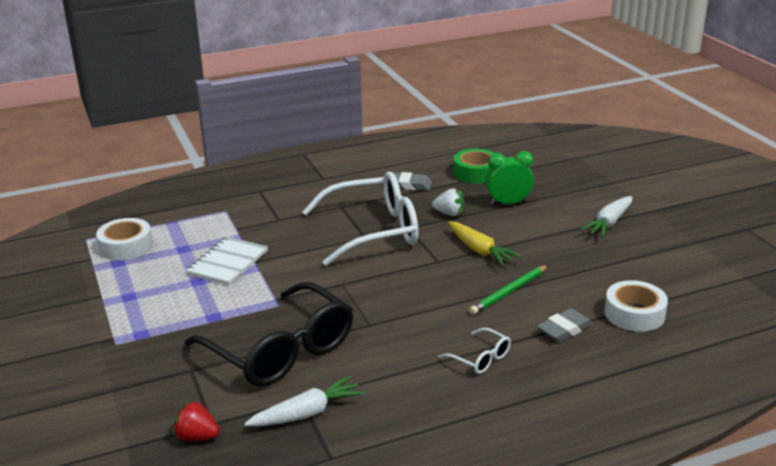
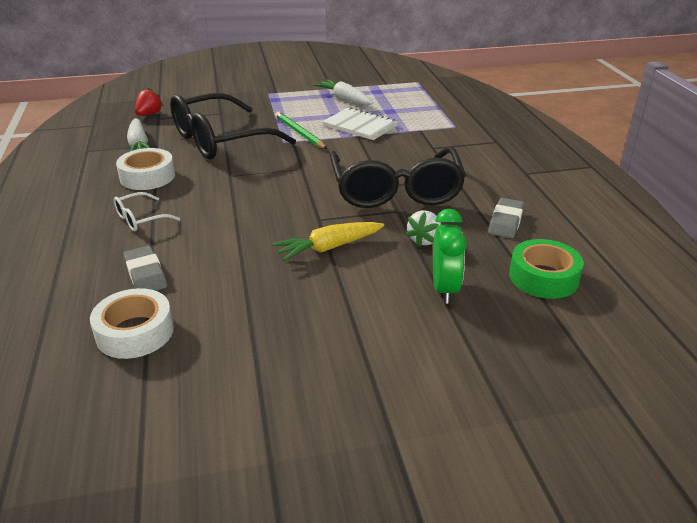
camera: 100 degrees right, 5 degrees up
white tape [96,218,153,260] -> white tape moved to [116,148,175,190]
white glasses [302,172,418,266] -> black glasses [330,147,466,208]
green pencil [469,265,548,315] -> green pencil moved to [275,112,327,149]
white carrot [580,196,633,238] -> white carrot moved to [313,79,373,105]

